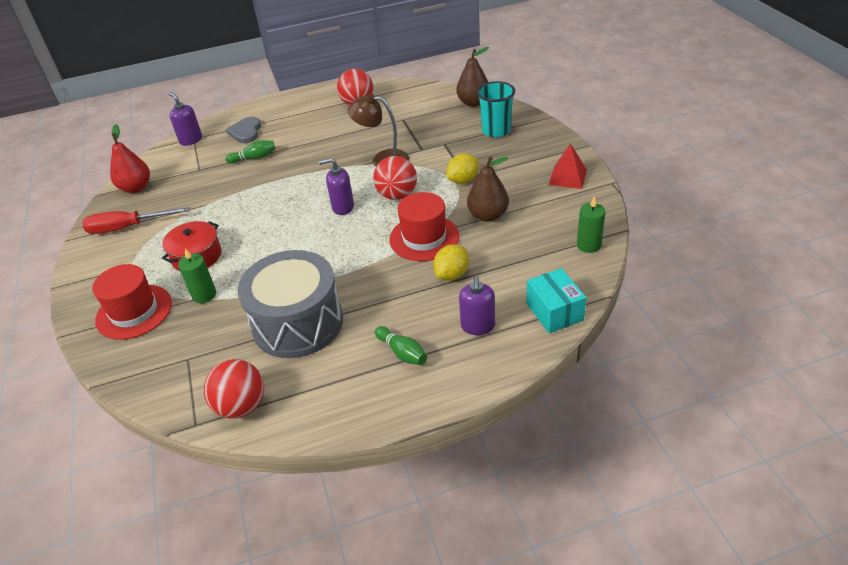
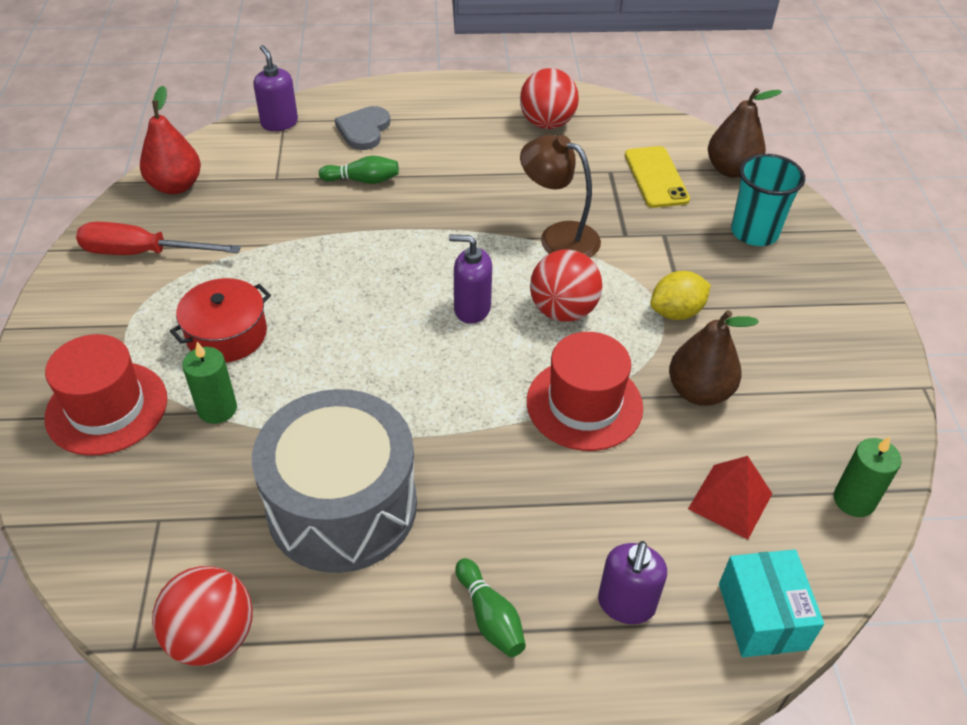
camera: 10 degrees right, 5 degrees up
yellow lemon [433,244,469,280] -> none
red pyramid [549,143,587,189] -> red pyramid moved to [688,456,772,540]
none -> yellow phone [625,146,690,208]

